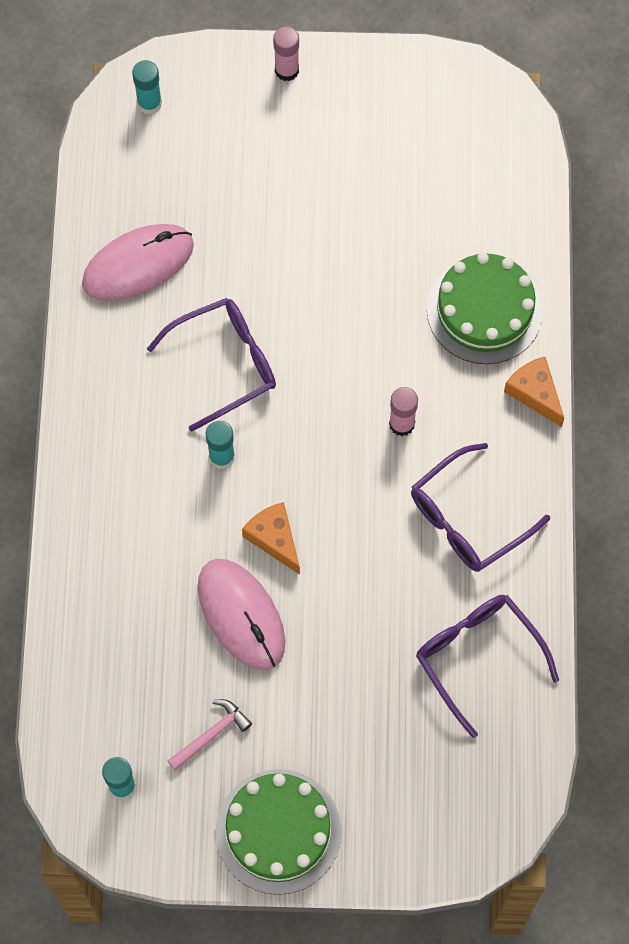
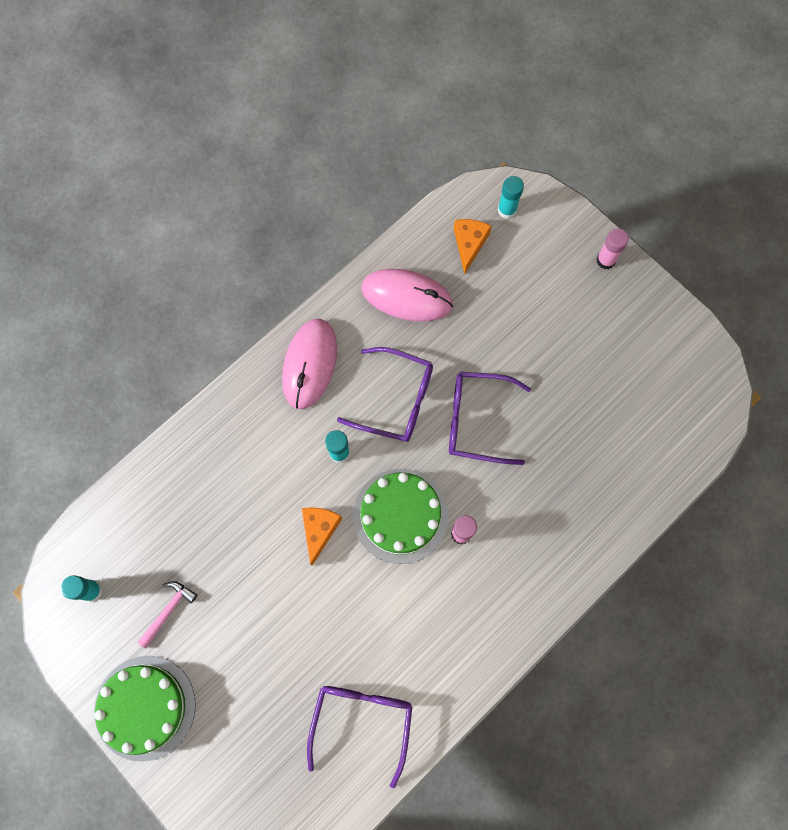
camera: 45 degrees right, 5 degrees up
pink hammer [167,699,252,771] -> pink hammer turned 60 degrees counterclockwise [137,581,198,648]
pink mouse [198,559,285,670] -> pink mouse moved to [282,319,337,409]
purple glasses [411,443,550,572] -> purple glasses moved to [449,372,531,465]
green cake [427,253,543,364] -> green cake moved to [353,469,448,564]
orange cheese [504,357,564,427] -> orange cheese moved to [454,219,492,274]

